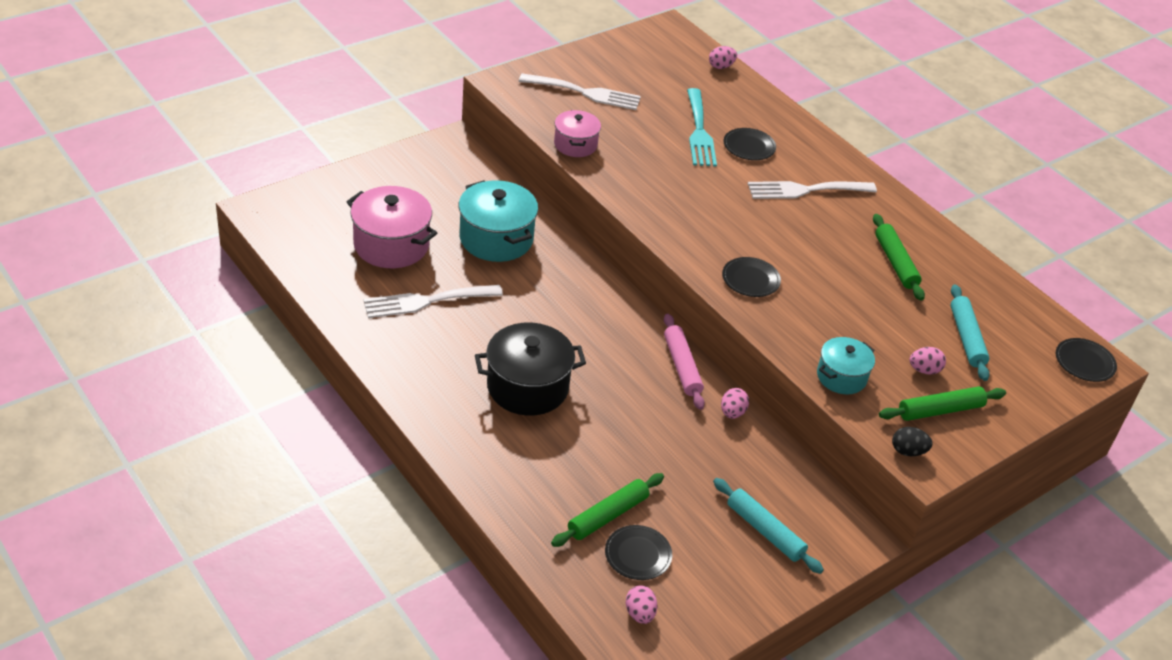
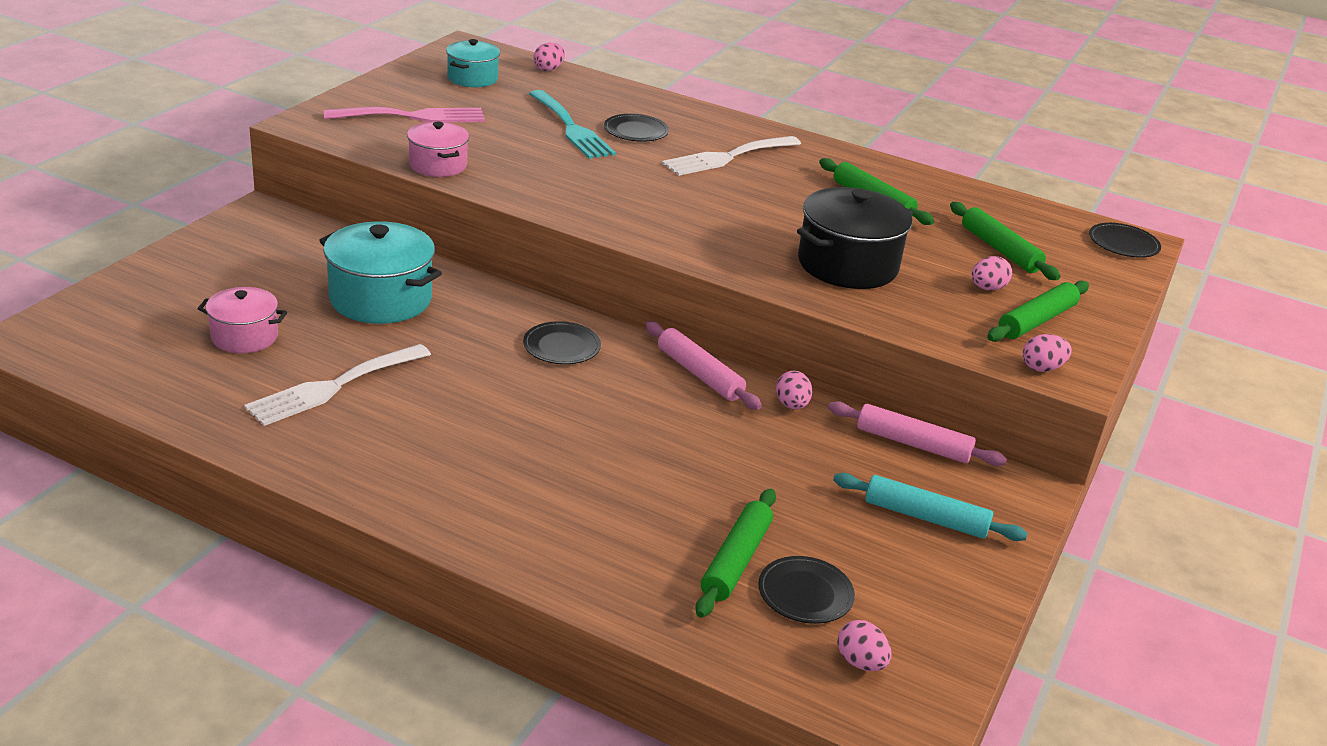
camera: 25 degrees left, 10 degrees down
pink pot [347,186,437,268] -> pink pot [197,287,287,353], size x0.60
black pot [475,323,586,416] -> black pot moved to [797,187,913,289]
white fork [519,73,641,110] -> pink fork [324,107,485,122]
black plate [722,257,781,297] -> black plate moved to [523,321,601,364]
turquoise pot [817,337,875,394] -> turquoise pot moved to [446,39,500,87]
black egg [892,427,933,456] -> pink egg [1023,334,1072,372]
turquoise rolling pin [950,284,990,381] -> green rolling pin [950,202,1061,280]
none -> pink rolling pin [828,401,1007,466]

